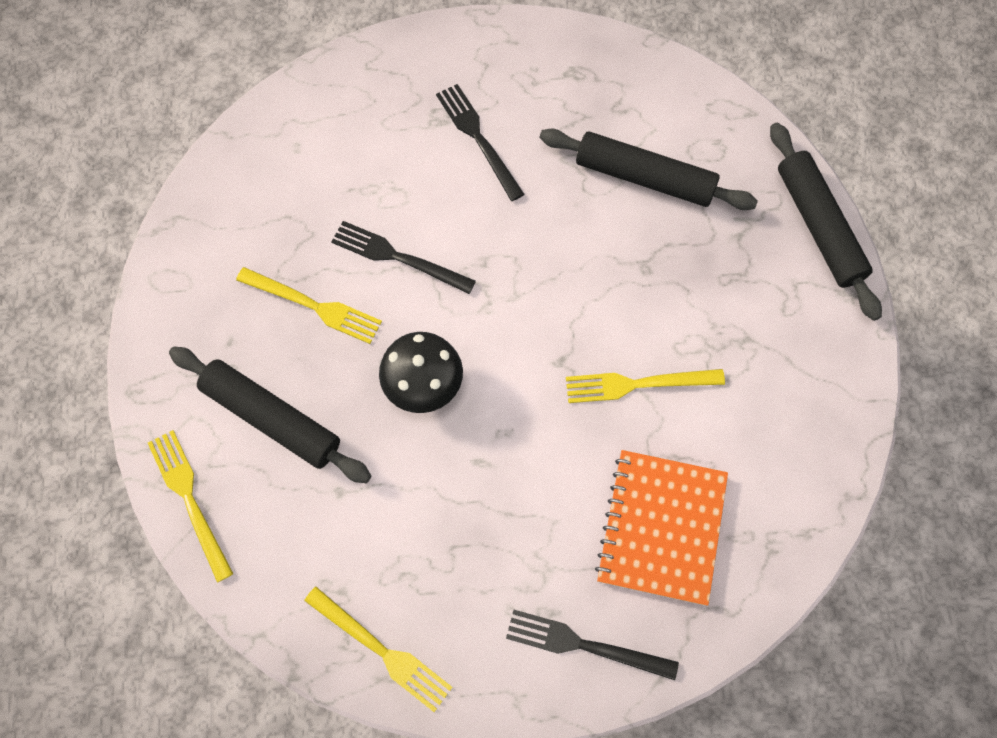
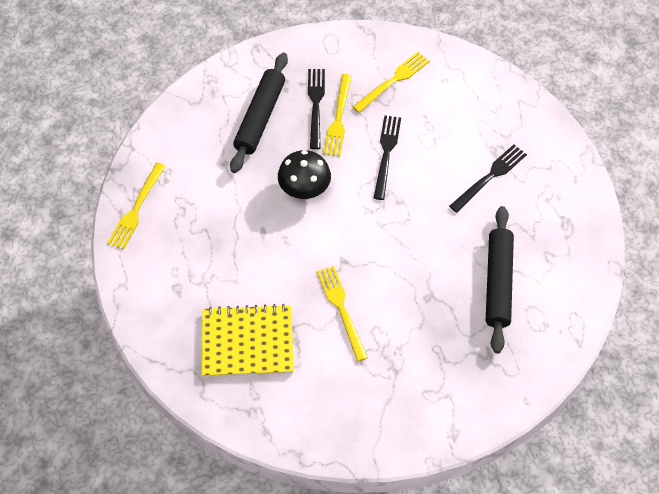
camera: 75 degrees right, 10 degrees down
yellow fork [148,430,233,583] -> yellow fork moved to [353,52,430,113]
black fork [506,610,679,680] -> black fork moved to [308,69,325,149]
orange notebook [595,450,728,606] -> yellow notebook [202,304,293,377]
black rolling pin [770,123,882,321] -> none

